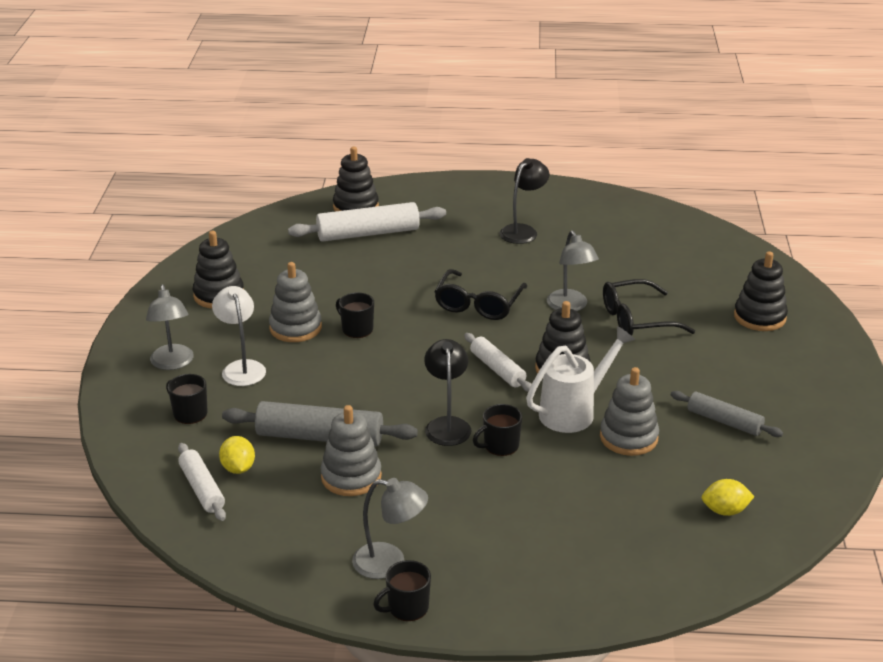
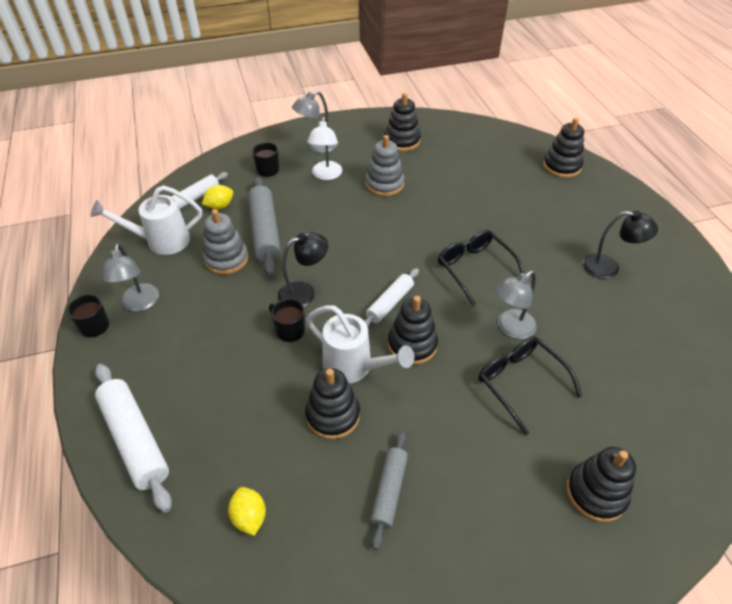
camera: 70 degrees right, 15 degrees up
white lamp [212,286,266,386] -> white lamp turned 135 degrees clockwise [307,117,342,180]
white rolling pin [288,202,446,242] -> white rolling pin moved to [95,364,172,513]
black mug [336,293,374,338] -> none
black glasses [434,269,527,320] -> black glasses turned 60 degrees clockwise [438,230,524,306]
grey stacking toy [600,367,659,456] -> black stacking toy [305,368,360,439]
none -> white watering can [90,185,202,255]

